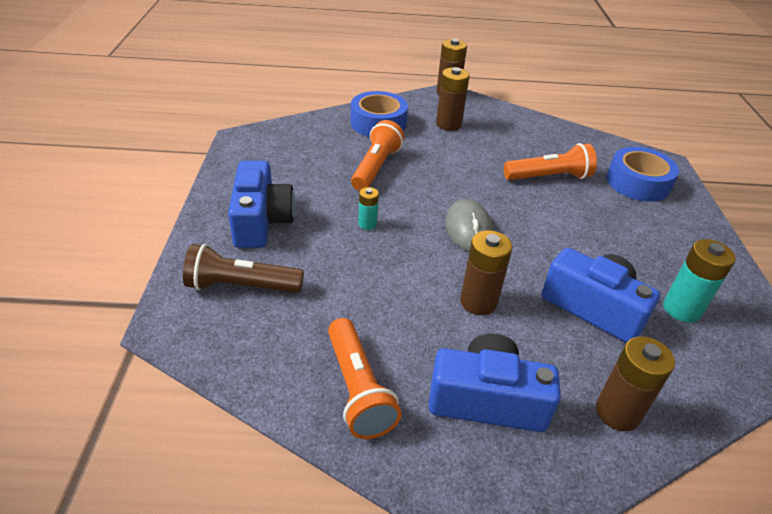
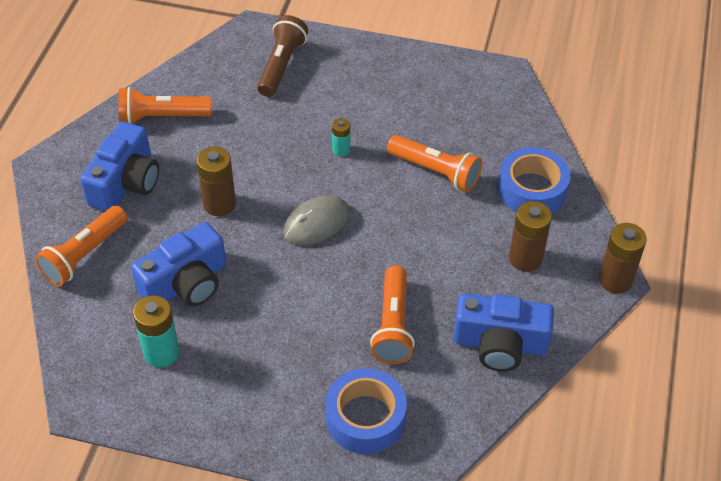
camera: 105 degrees right, 10 degrees up
blue camera [228,161,295,248] -> blue camera moved to [454,293,554,371]
grey mouse [445,199,493,252] -> grey mouse turned 45 degrees counterclockwise [283,195,350,245]
brown battery [596,336,675,431] -> orange flashlight [35,205,128,286]

